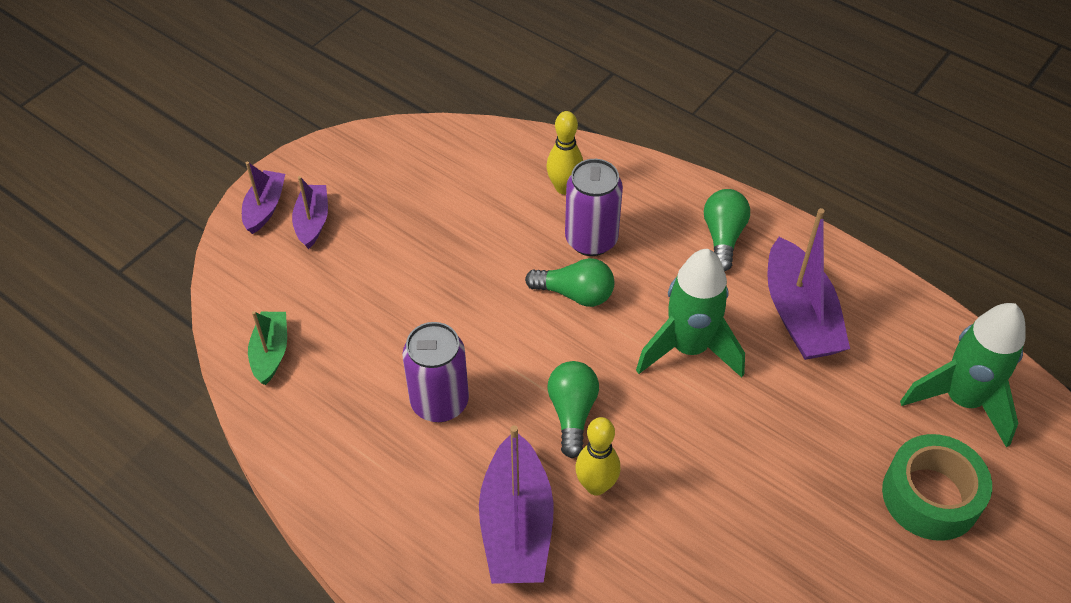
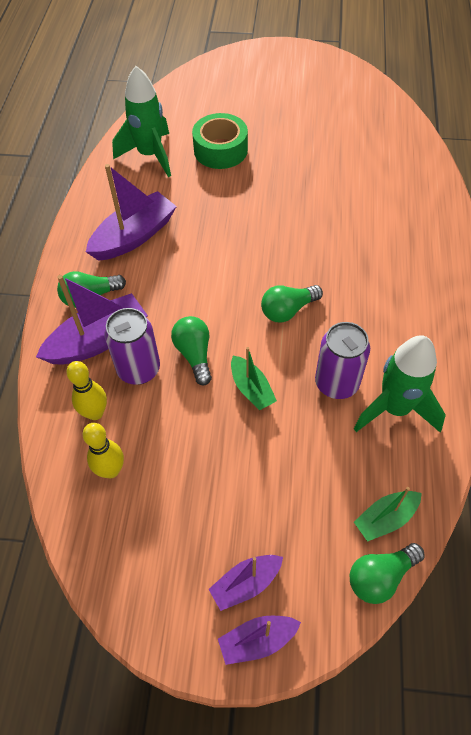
camera: 120 degrees left, 5 degrees up
purple boat [479,425,554,584] -> purple boat moved to [36,275,148,364]
yellow bowling pin [575,417,620,496] -> yellow bowling pin moved to [83,423,124,478]
green rocket [636,249,745,377] -> green rocket moved to [354,335,446,432]
none -> green boat [231,347,277,411]
none -> green light bulb [350,543,425,604]

